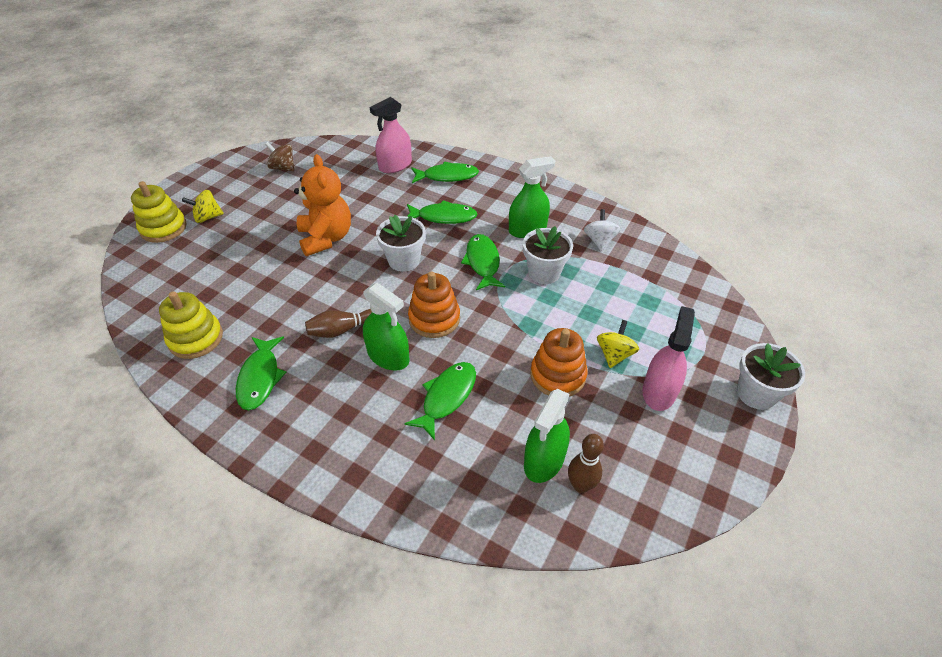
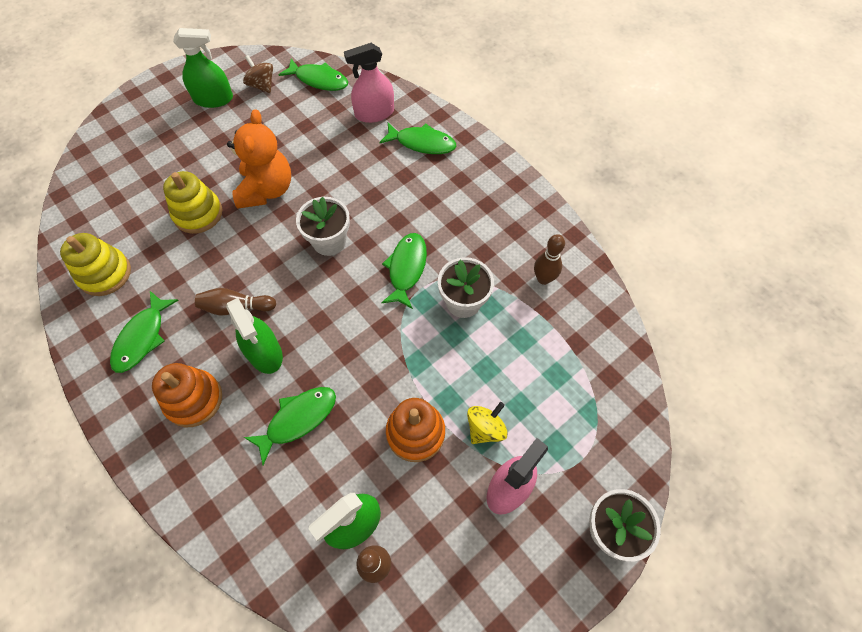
camera: 20 degrees right, 15 degrees up
yellow stacking toy [131,181,187,243] -> yellow stacking toy moved to [163,171,222,234]
yellow spinning top [182,190,224,223] -> none
green fish [407,200,477,224] -> green fish moved to [279,59,348,91]
orange stacking toy [408,272,460,338] -> orange stacking toy moved to [152,363,222,427]
green spray bottle [509,156,555,238] -> green spray bottle moved to [173,28,233,108]
white spinning top [584,209,621,251] -> brown bowling pin [534,234,565,285]

